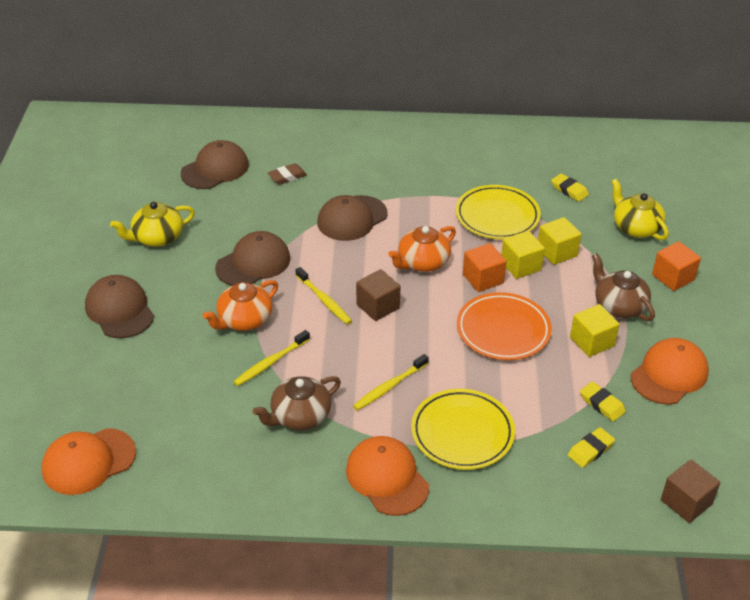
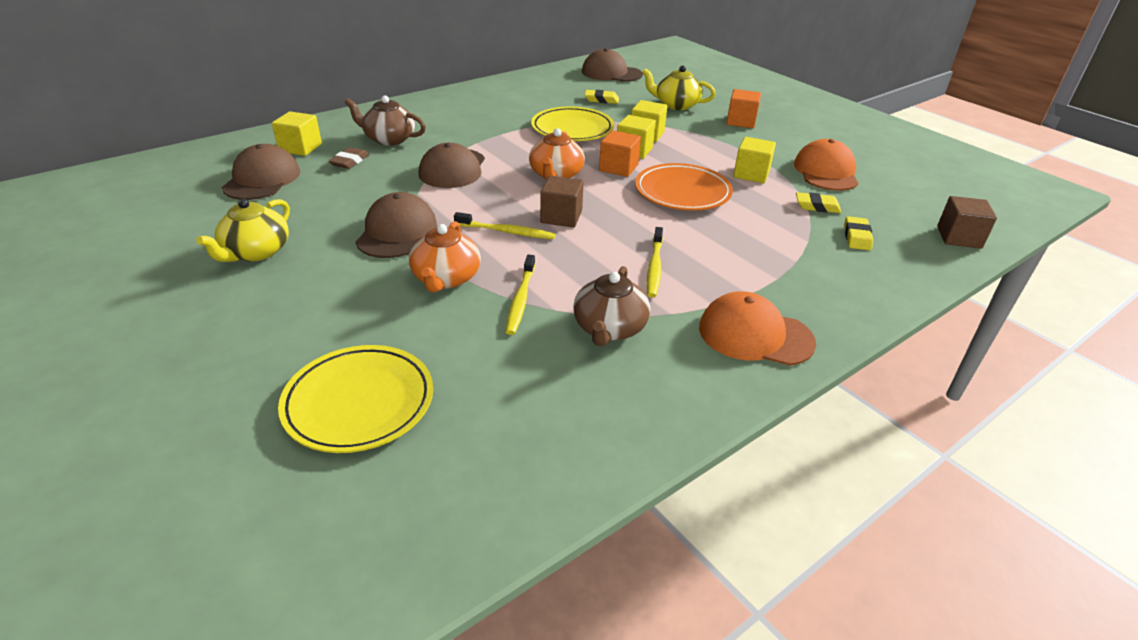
camera: 40 degrees left, 5 degrees down
orange cap [42,428,136,495] -> none
brown cap [85,275,154,338] -> brown cap moved to [582,48,643,82]
yellow plate [411,389,515,470] -> yellow plate moved to [278,345,433,453]
brown teapot [592,253,655,321] -> brown teapot moved to [345,96,426,146]
none -> yellow cube [272,111,322,156]

